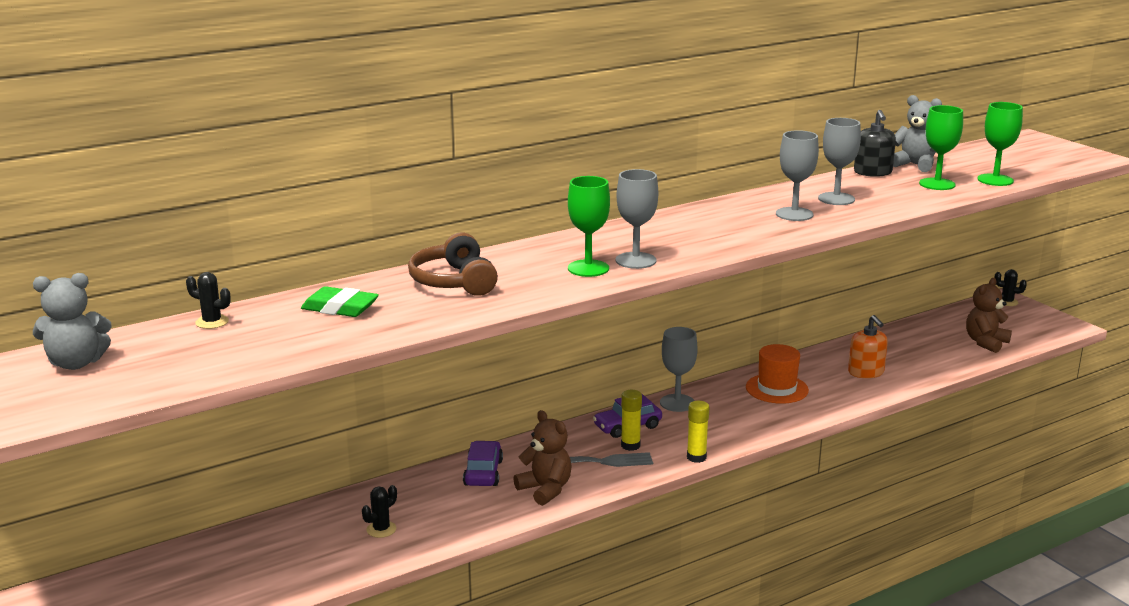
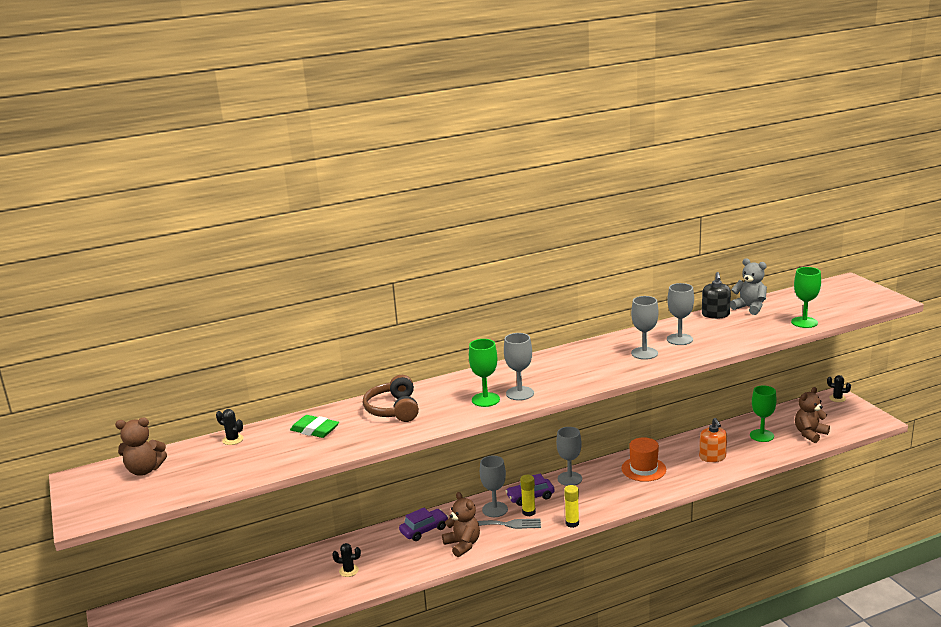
camera: 10 degrees right, 0 degrees up
grey teddy bear [33,273,112,370] -> brown teddy bear [115,418,167,476]
black cactus [362,485,397,538] -> black cactus turned 45 degrees clockwise [332,543,361,577]
purple car [463,441,503,486] -> purple car turned 45 degrees clockwise [399,507,448,541]
green goblet [919,105,963,190] -> green goblet moved to [750,386,777,442]
none -> grey goblet [480,456,508,517]

